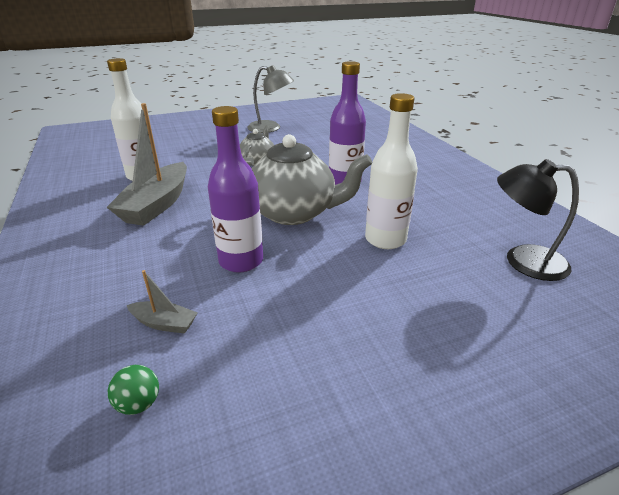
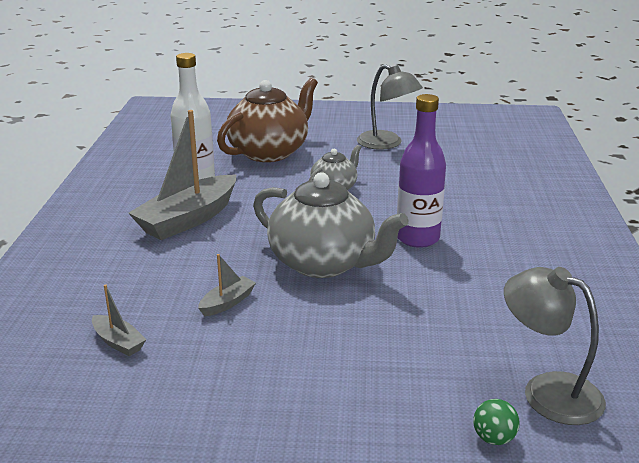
camera: 25 degrees right, 5 degrees down
green ball [108,365,159,415] -> green ball moved to [473,399,520,445]
purple bottle [208,106,263,273] -> grey boat [198,254,256,316]
white bottle [365,93,418,249] -> none
black lamp [497,159,579,281] -> grey lamp [504,267,606,425]
none -> brown teapot [217,78,318,162]

